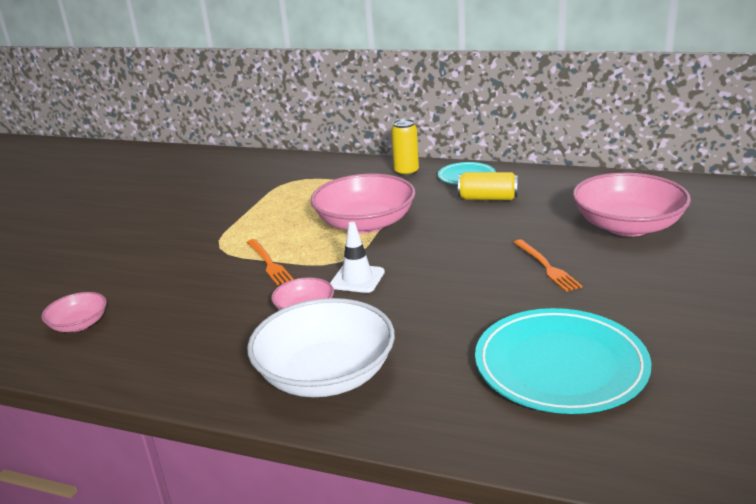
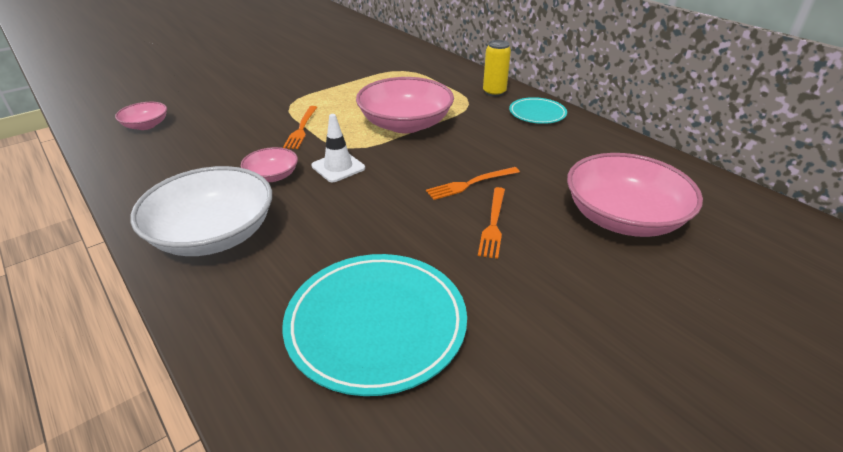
camera: 30 degrees right, 10 degrees up
yellow can [458,172,518,200] -> none
none -> orange fork [426,167,520,200]

